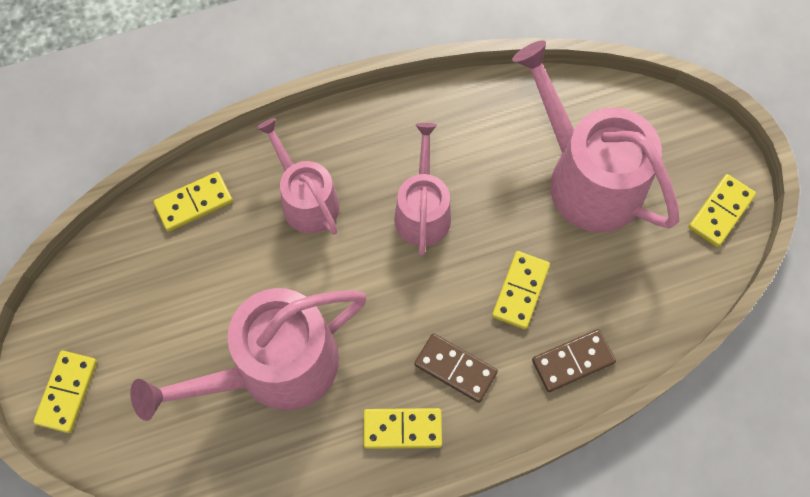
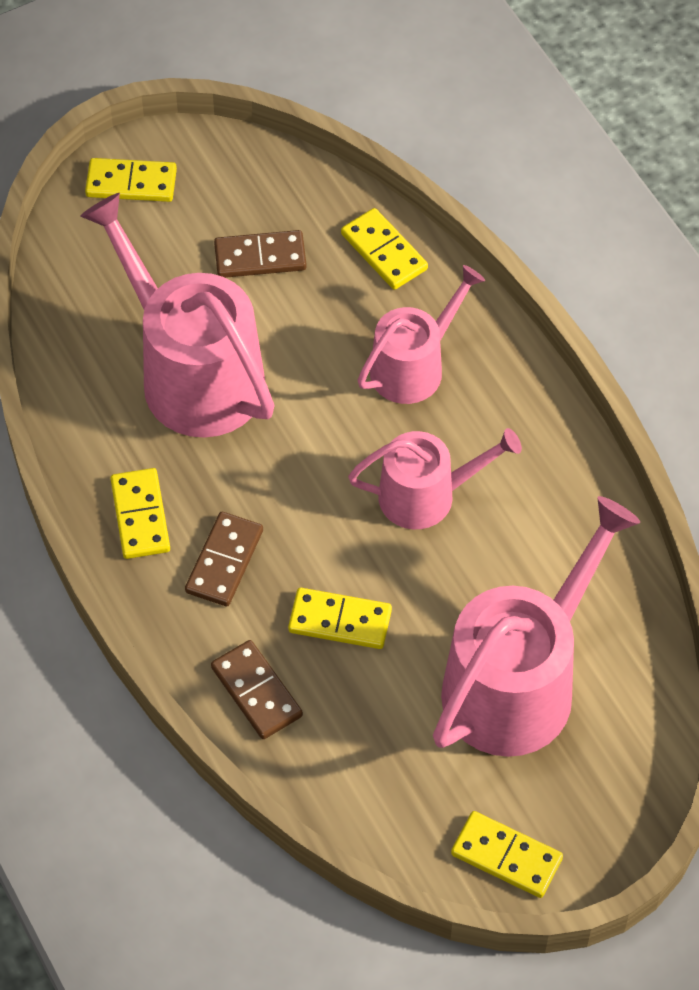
camera: 80 degrees right, 10 degrees down
none -> brown domino [214,230,307,278]

